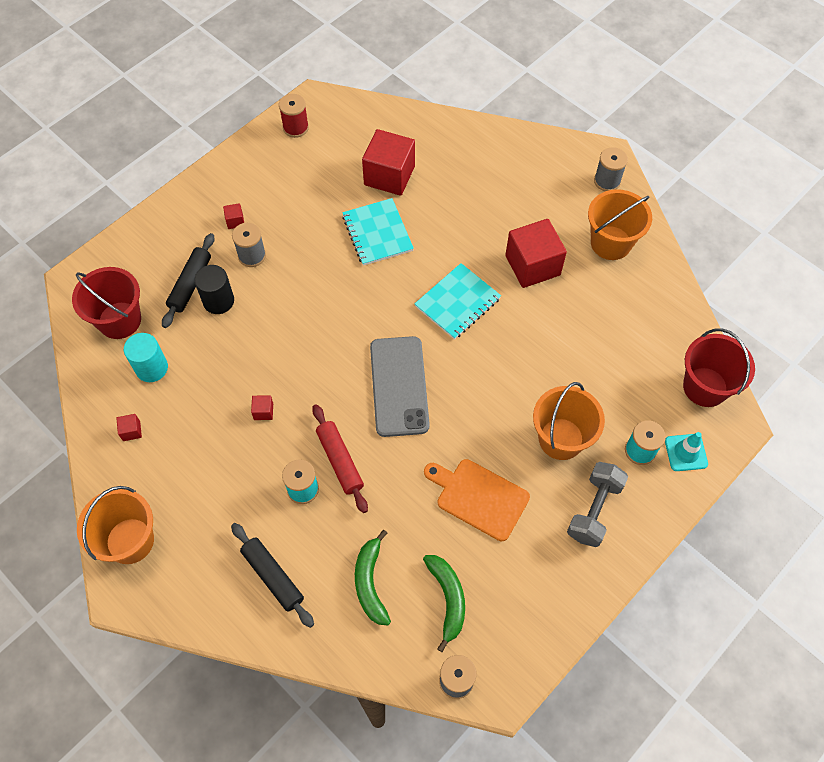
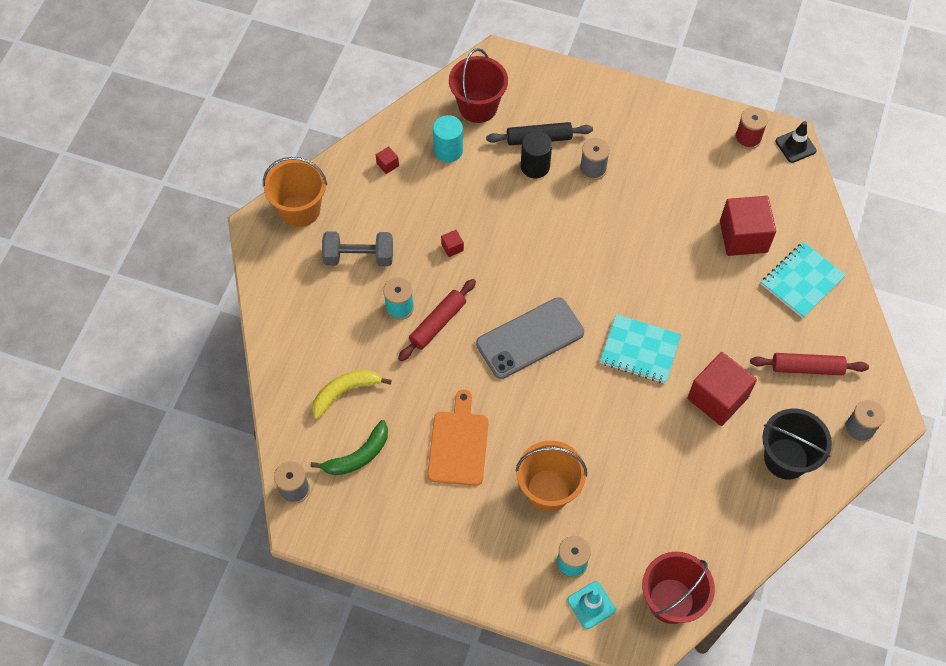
camera: 65 degrees right, 0 degrees up
red cube [223,203,244,229] -> none
black rolling pin [231,523,314,628] -> none
turquoise notebook [342,198,414,266] -> turquoise notebook moved to [761,242,846,318]
green banana [355,530,391,626] -> yellow banana [312,370,391,419]
grey dumbbell [567,462,628,547] -> grey dumbbell moved to [322,231,393,266]
orange bucket [588,189,652,260] -> black bucket [762,409,832,480]
none -> red rolling pin [750,353,869,375]
none -> black traffic cone [776,121,816,163]

